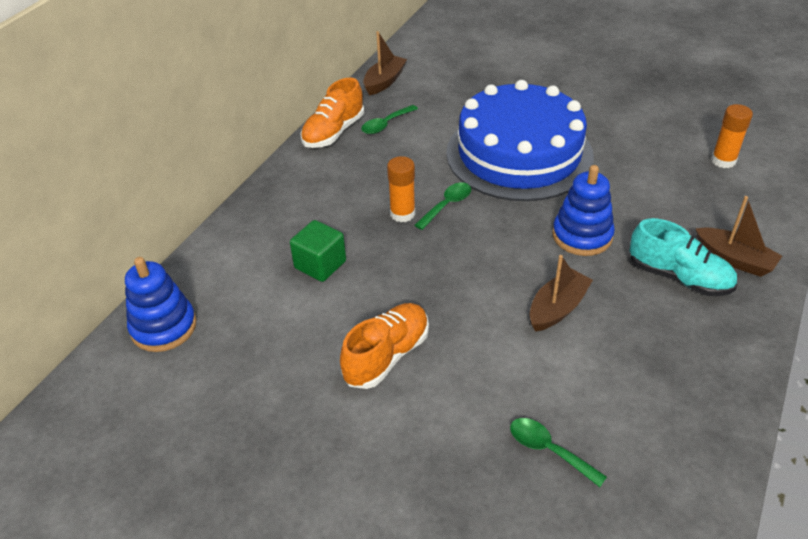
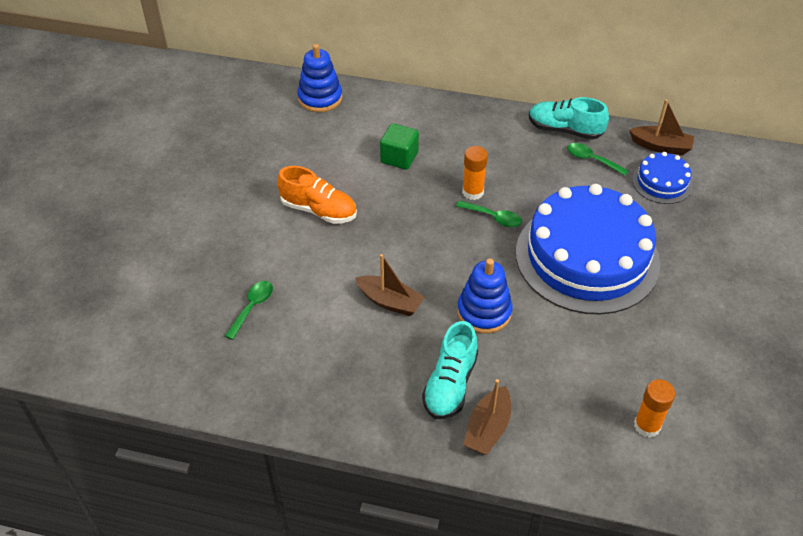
camera: 75 degrees right, 5 degrees up
orange shoe [300,78,364,148] -> turquoise shoe [529,97,609,139]
none -> blue cake [632,152,693,204]

